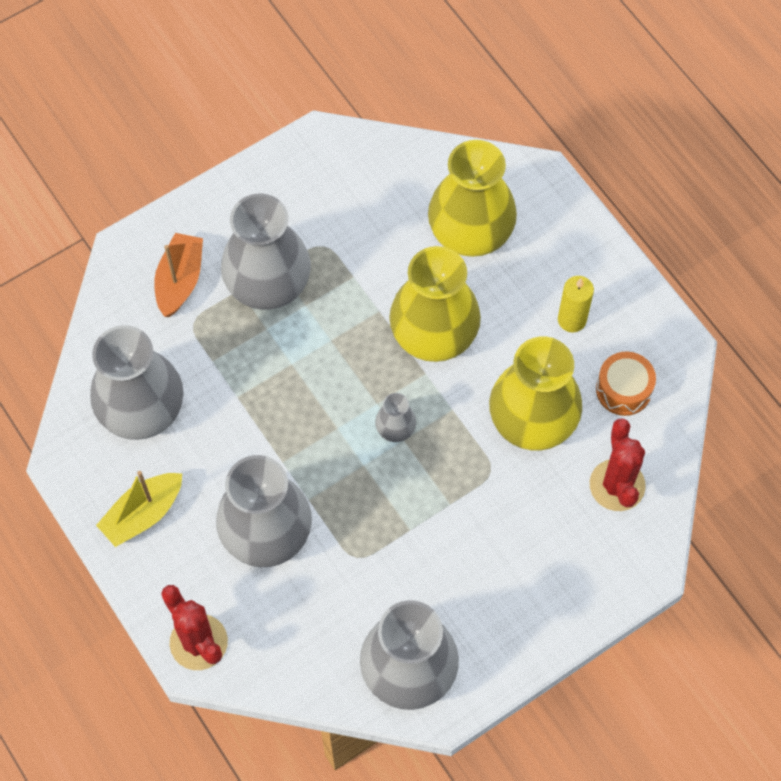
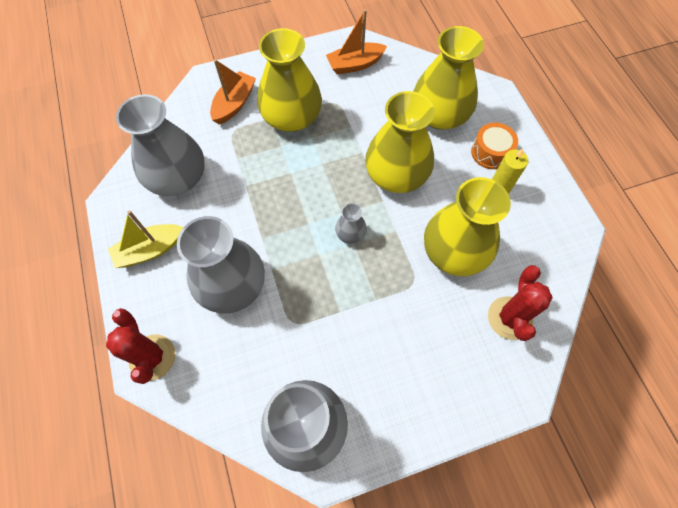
camera: 15 degrees right, 0 degrees up
grey vase [221,194,311,310] -> yellow vase [257,28,322,132]
orange drum [596,352,656,416] -> orange drum moved to [471,123,518,169]
none -> orange boat [326,9,387,74]

